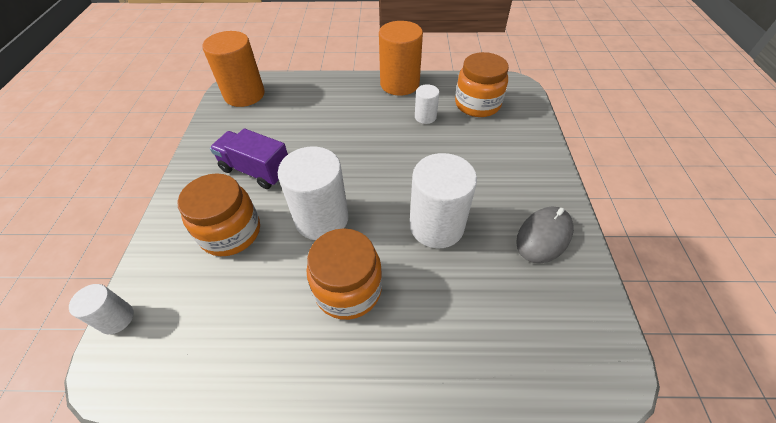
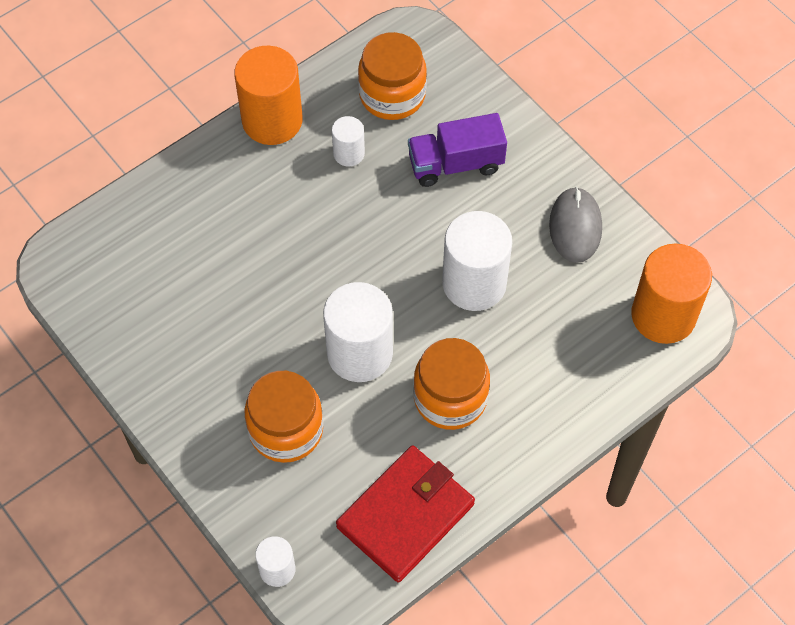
camera: 40 degrees left, 10 degrees up
orange cylinder [202,31,265,107] -> orange cylinder moved to [631,244,712,344]
purple truck [210,129,288,189] -> purple truck moved to [408,113,507,187]
none -> red wallet [336,445,475,582]

